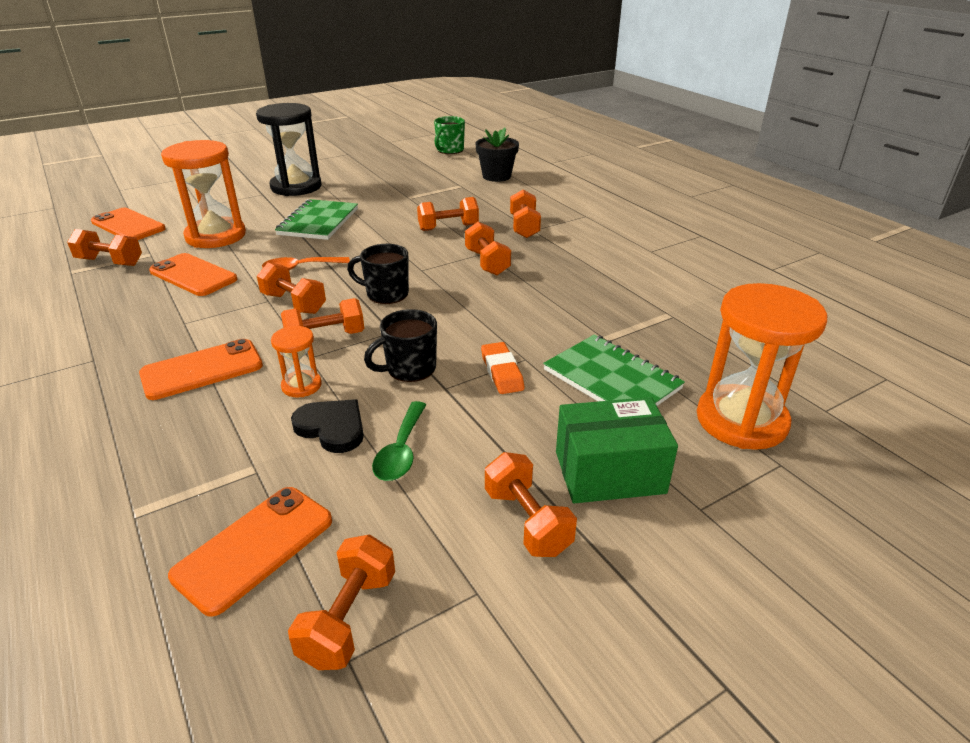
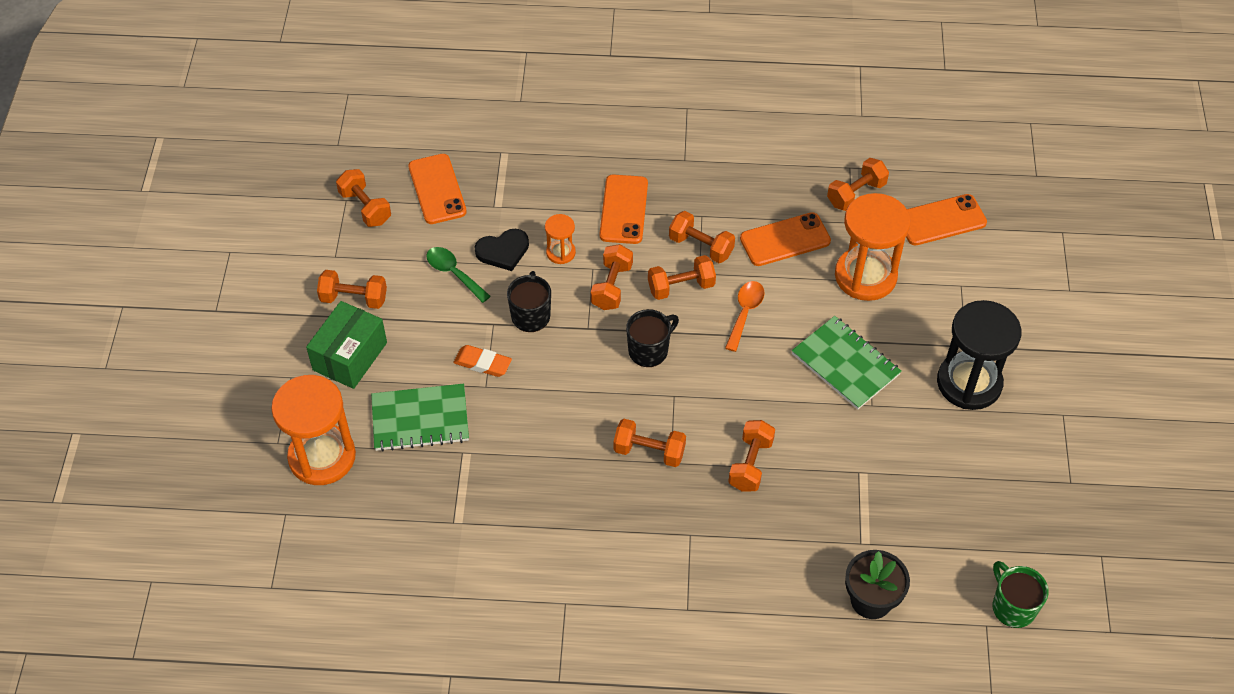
camera: 125 degrees right, 20 degrees up
orange dumbbell [510,190,541,238] -> orange dumbbell moved to [669,211,735,263]

